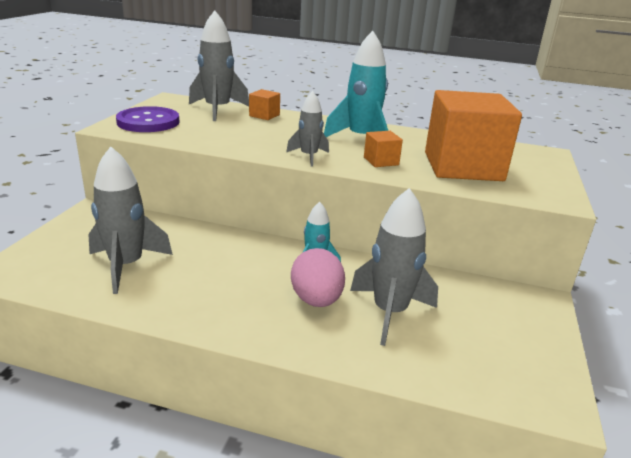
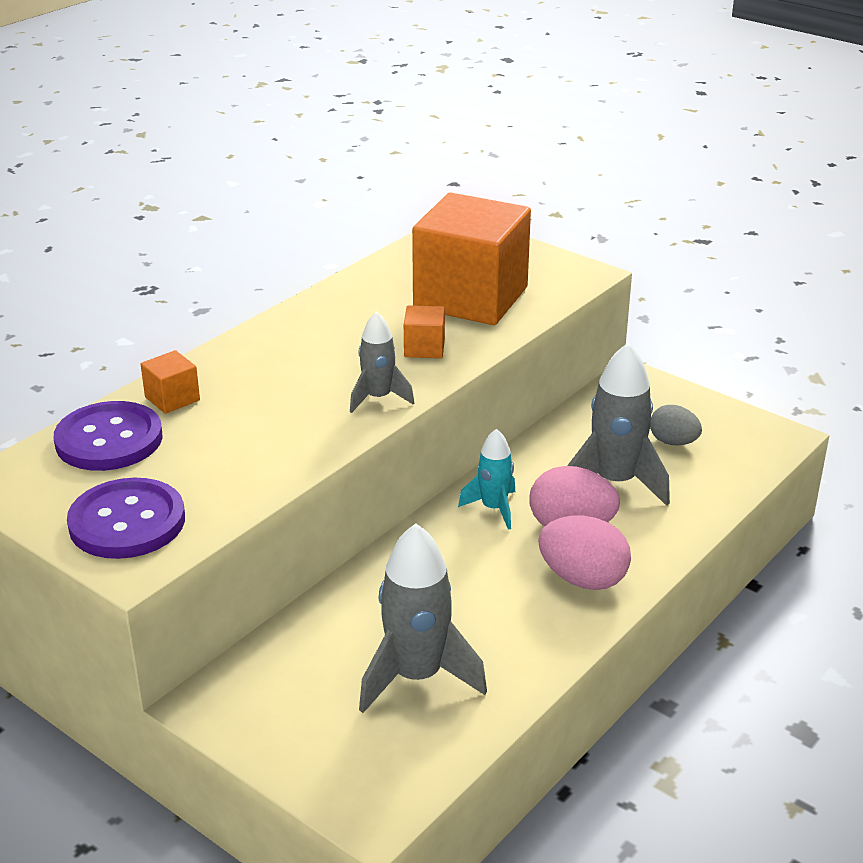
camera: 65 degrees left, 5 degrees up
grey rocket [189,10,249,121] -> purple button [54,401,163,471]
turquoise rocket [324,31,388,137] -> none
none -> pink egg [538,516,631,590]
none -> grey egg [650,405,702,446]

